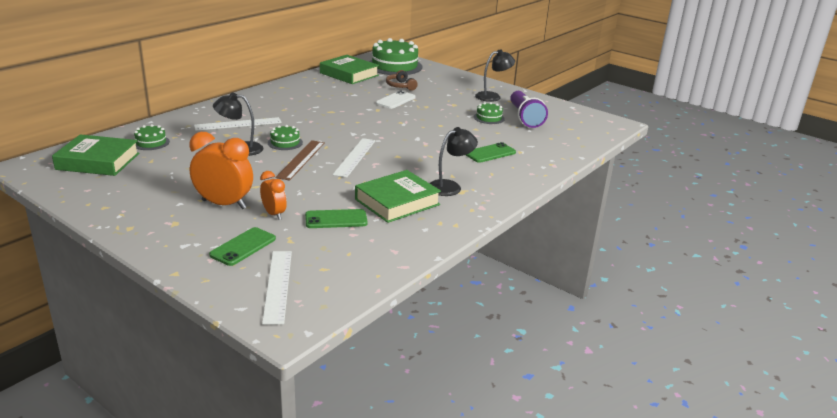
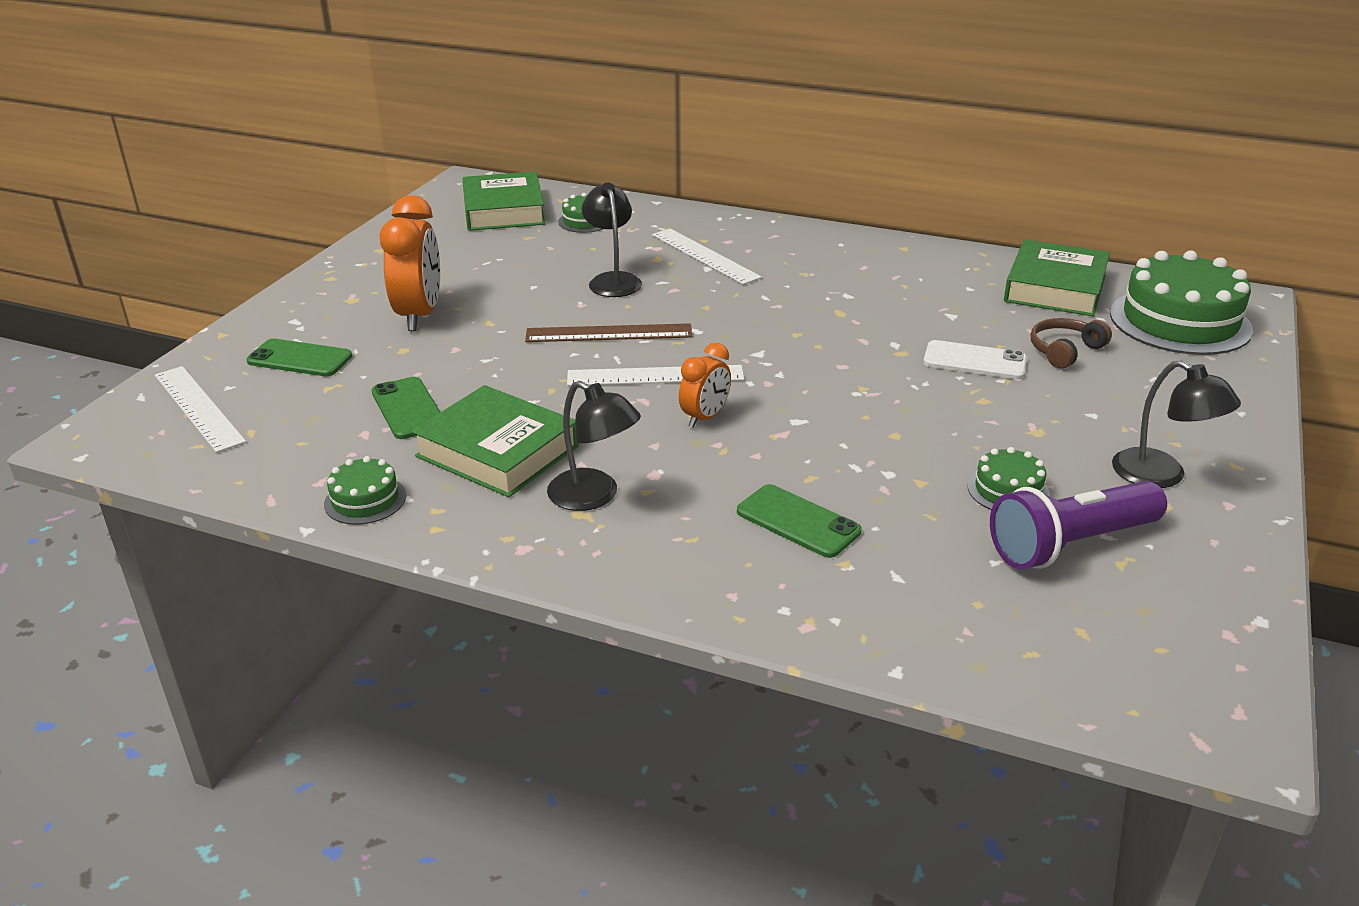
camera: 75 degrees right, 5 degrees up
orange clock [260,171,287,220] -> orange clock moved to [679,343,731,428]
white ruler [262,251,292,325] -> white ruler turned 75 degrees clockwise [155,366,246,453]
green cake [268,125,303,150] -> green cake moved to [324,456,406,525]

